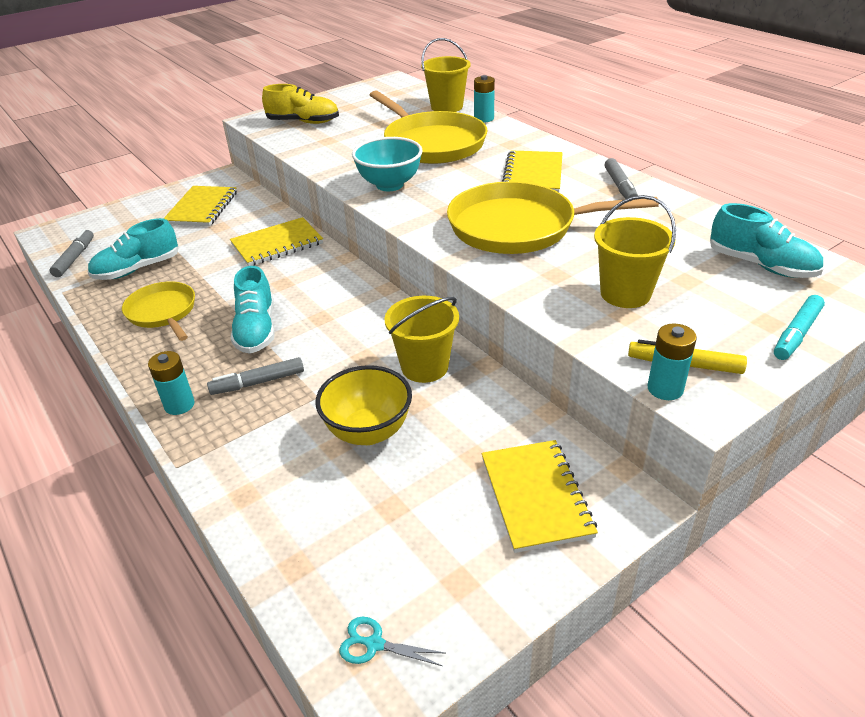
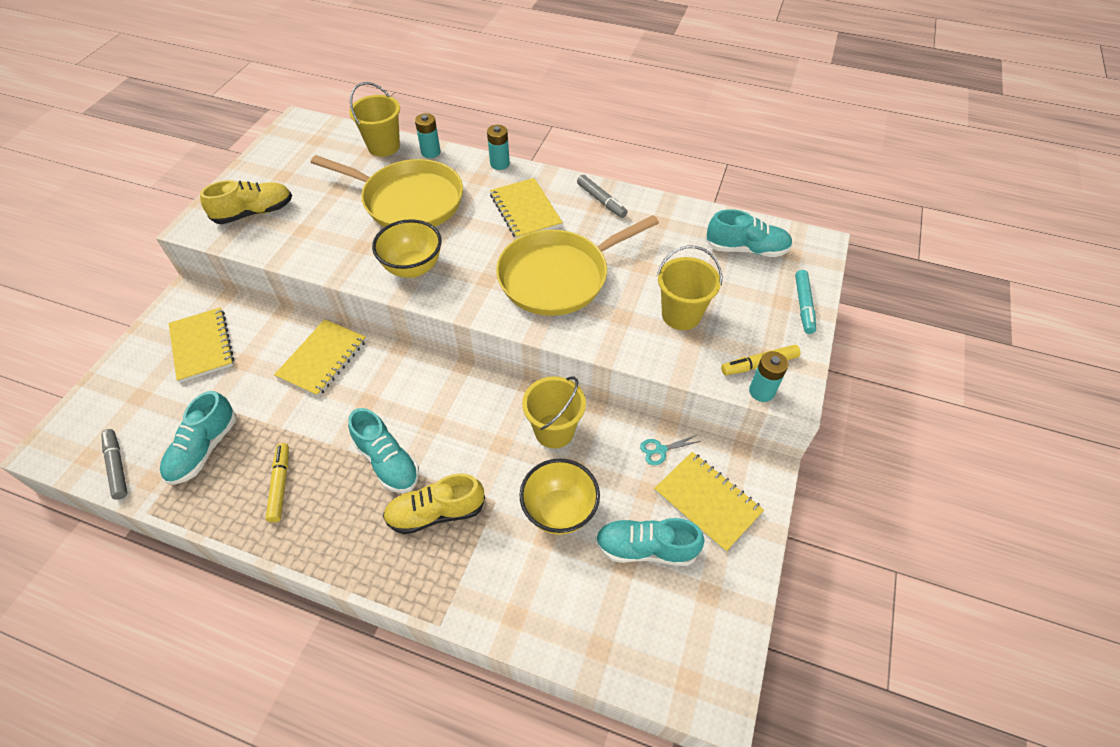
camera: 35 degrees left, 15 degrees up
yellow pan [122,281,195,341] -> yellow marker [266,443,289,523]
turquoise battery [148,351,195,415] -> turquoise battery moved to [487,125,510,170]
grey marker [207,357,304,395] -> yellow shoe [383,473,485,535]
turquoise scissors [339,617,445,666] -> turquoise scissors moved to [640,435,702,465]
turquoise bowl [352,137,423,191] -> yellow bowl [372,219,442,278]
none -> turquoise shoe [595,518,704,566]

